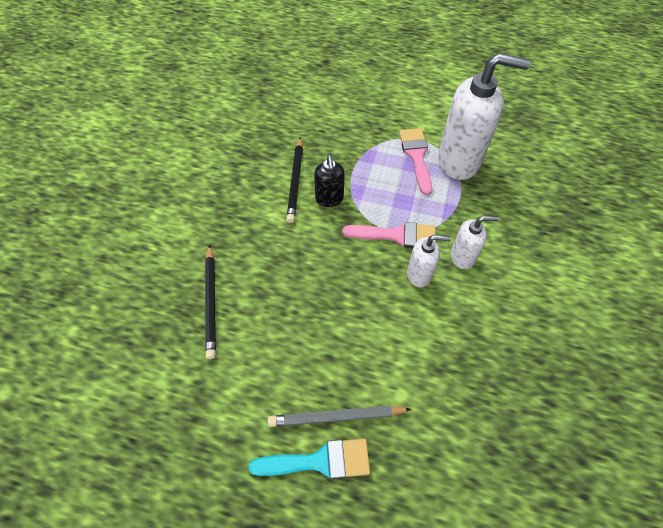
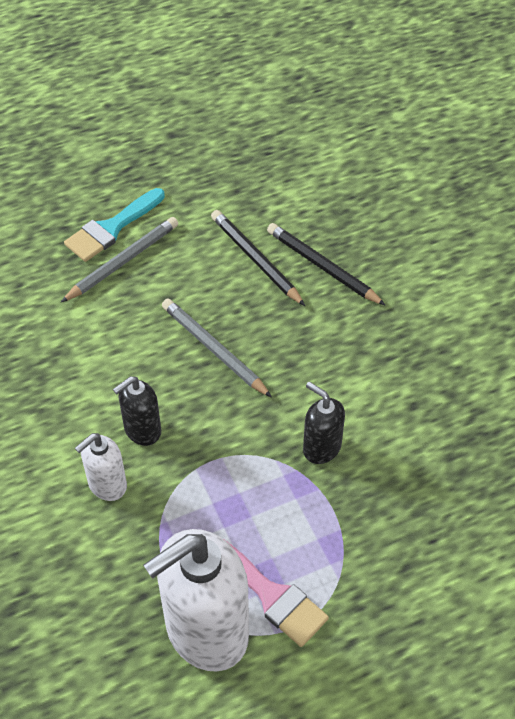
camera: 140 degrees right, 5 degrees down
black pencil [286,137,303,223] -> black pencil moved to [211,210,305,306]
pink brush [342,222,436,248] -> none
white soap dispenser [407,235,451,287] -> black soap dispenser [113,376,161,446]
none -> grey pencil [162,299,272,398]

